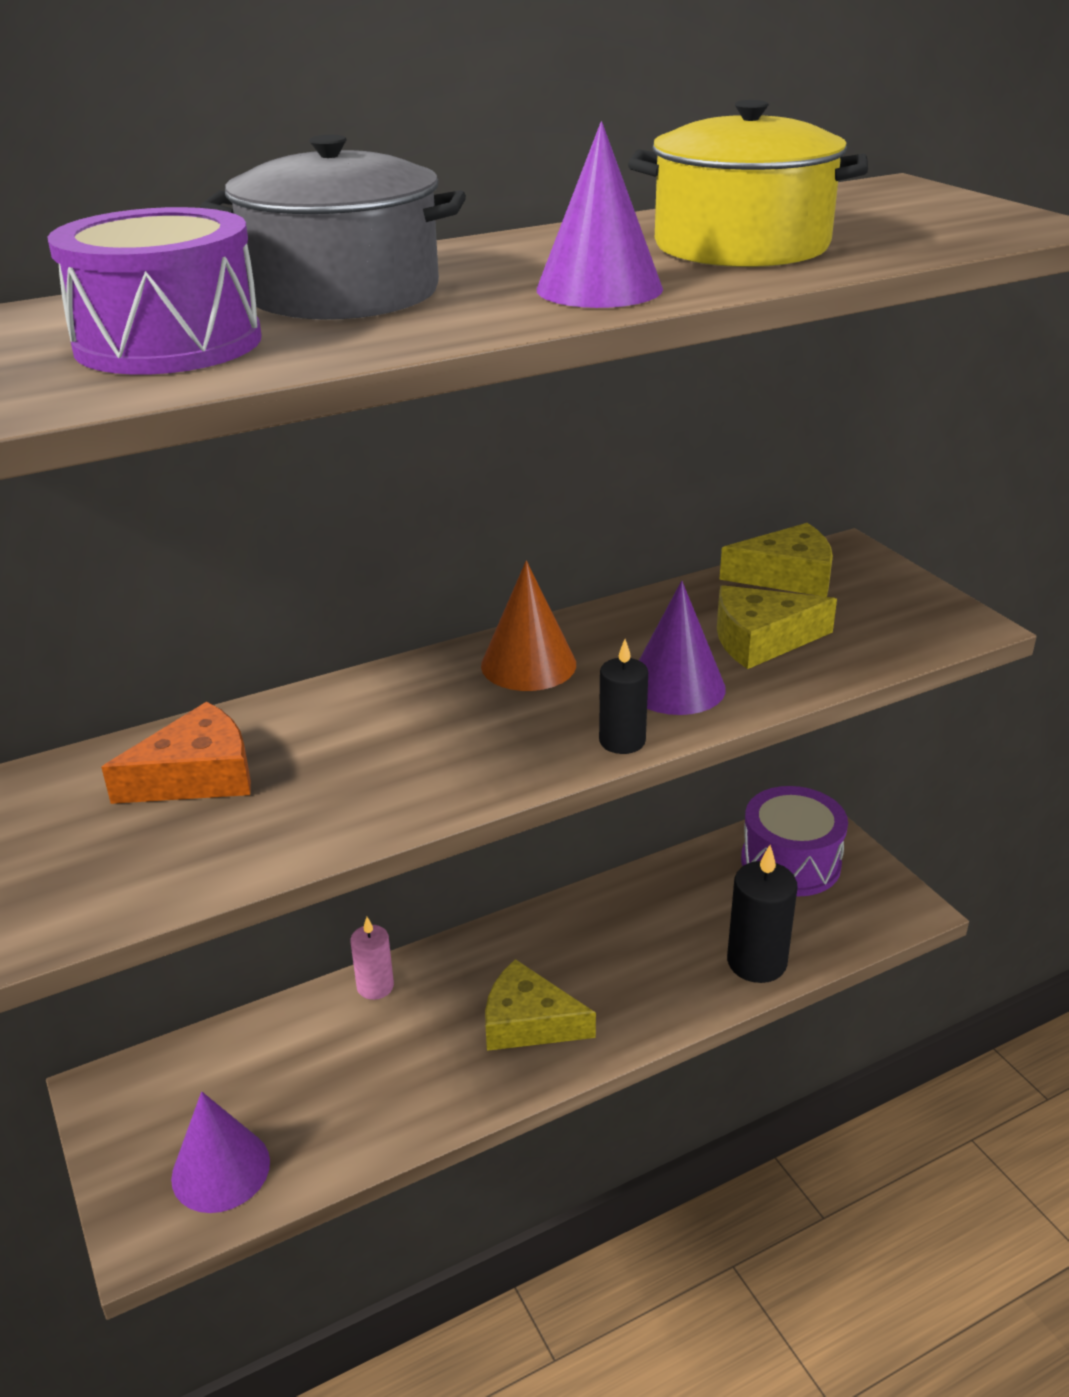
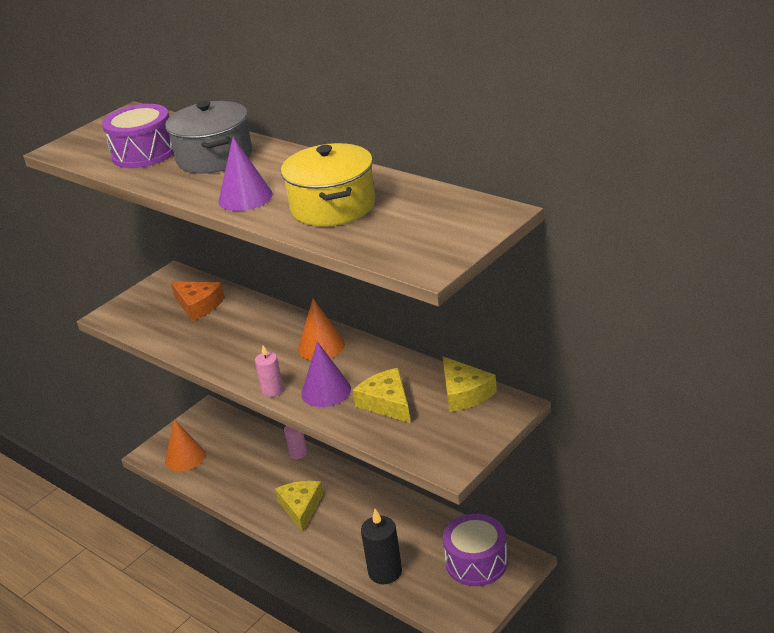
camera: 70 degrees right, 0 degrees up
purple cone [171,1092,270,1213] -> orange cone [165,419,205,471]
black candle [599,639,648,754] -> pink candle [255,345,283,397]

